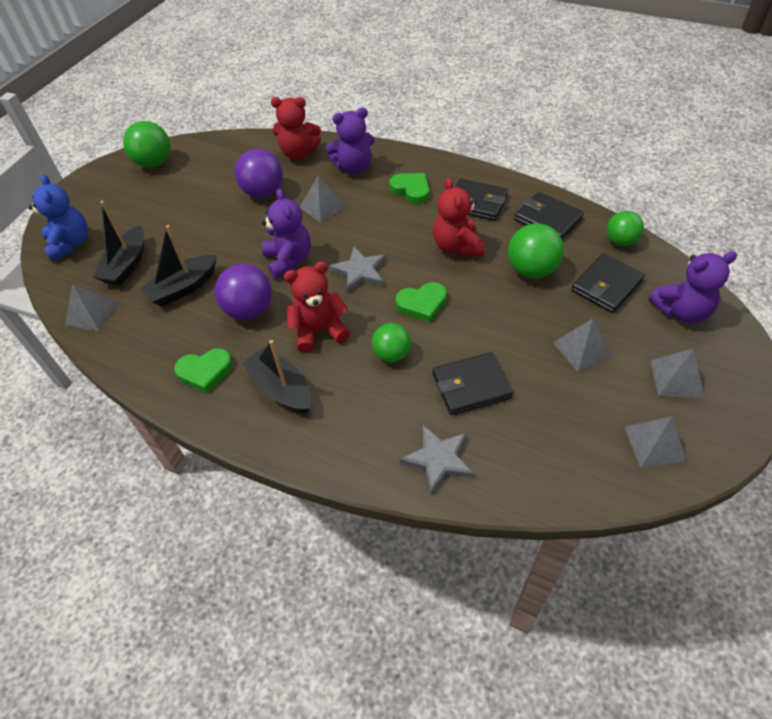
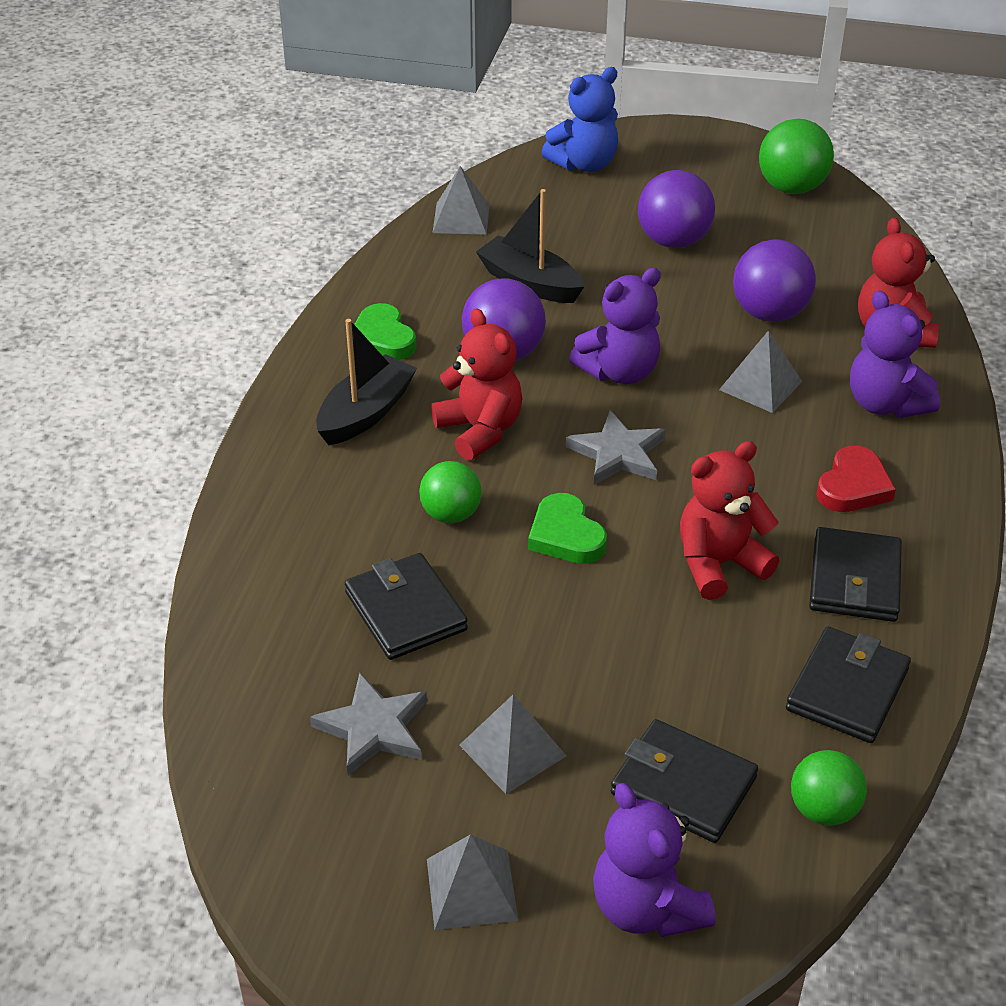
camera: 75 degrees right, 10 degrees down
black boat [93,201,144,286] -> none
green heart [389,173,429,204] -> red heart [816,446,896,512]
grey star [400,425,474,495] -> grey star moved to [310,673,427,776]
green ball [508,223,564,278] -> none
grey pyramid [624,416,687,468] -> none
none -> purple ball [638,170,715,248]

